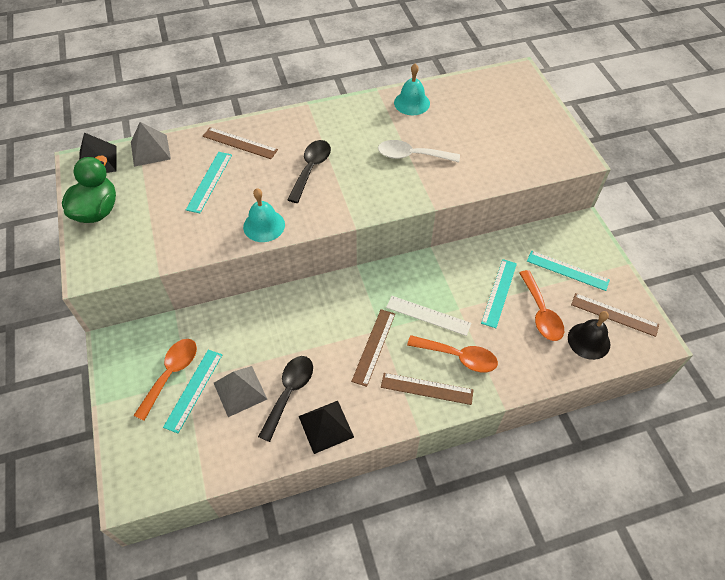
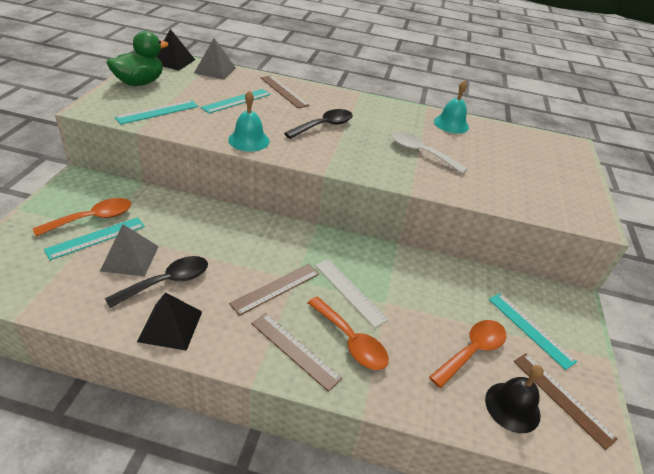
camera: 25 degrees right, 15 degrees down
turquoise ruler [481,259,517,328] -> turquoise ruler moved to [115,100,199,124]
orange spoon [519,270,564,341] -> orange spoon turned 150 degrees counterclockwise [429,320,506,388]

